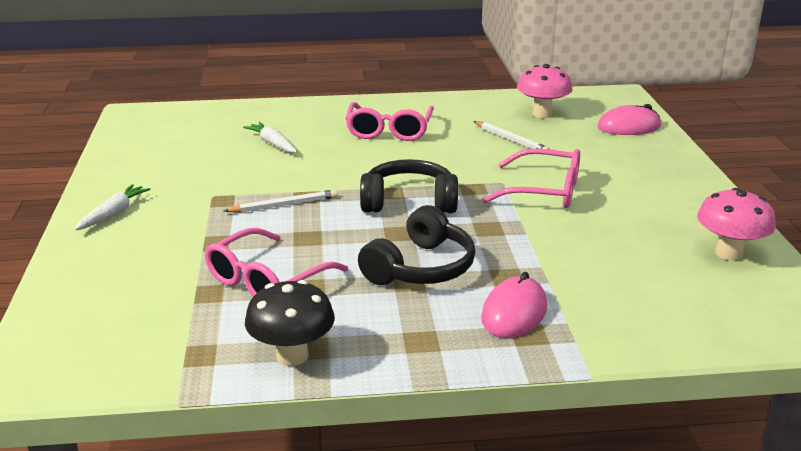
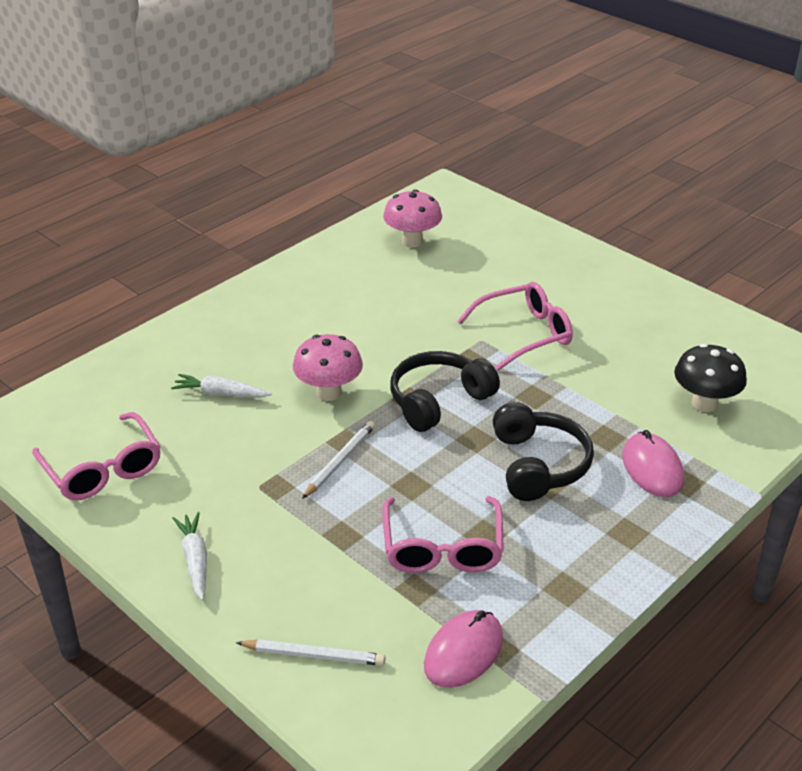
camera: 40 degrees left, 10 degrees up
black mushroom [245,280,335,366] -> black mushroom moved to [674,344,747,412]
pink glasses [346,102,434,141] -> pink glasses moved to [32,412,161,500]
white pencil [474,121,550,150] -> white pencil moved to [236,639,385,666]
pink mouse [597,104,661,135] -> pink mouse moved to [424,610,503,688]
pink mushroom [697,188,776,261] -> pink mushroom moved to [293,334,363,401]

